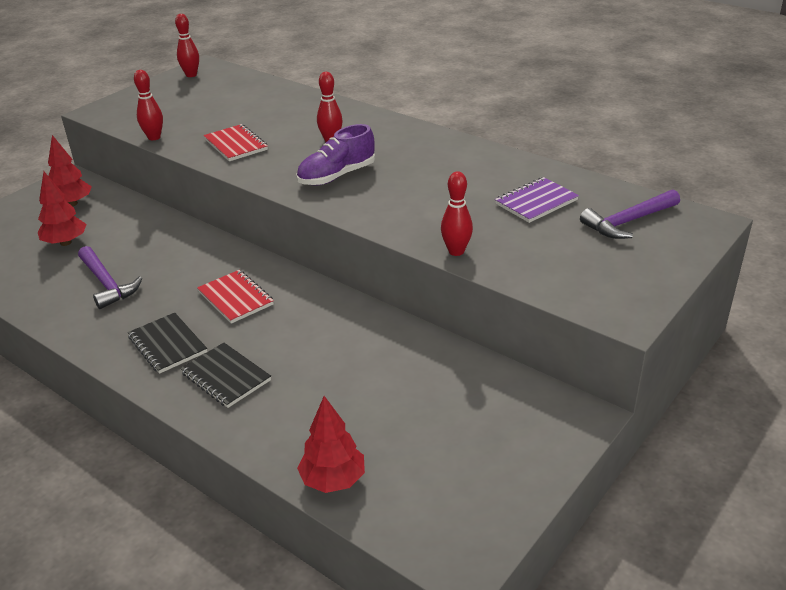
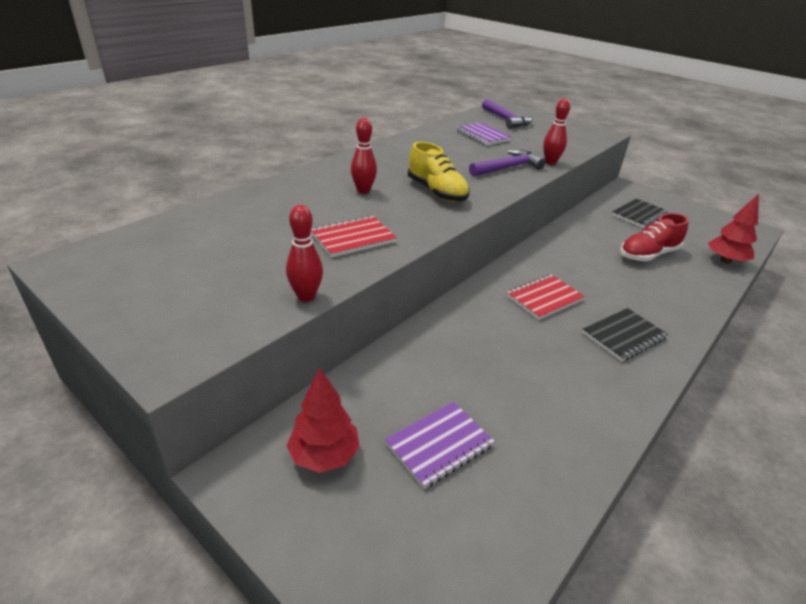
camera: 90 degrees left, 0 degrees up
red tree [38,172,87,246] -> purple notebook [385,402,495,489]
purple hammer [78,246,142,309] -> purple hammer moved to [469,150,546,177]
red bowling pin [175,14,199,77] -> none
black notebook [180,343,271,408] -> black notebook moved to [612,198,668,228]
purple shoe [296,124,375,186] -> yellow shoe [408,142,470,202]
none -> red shoe [620,213,689,261]

